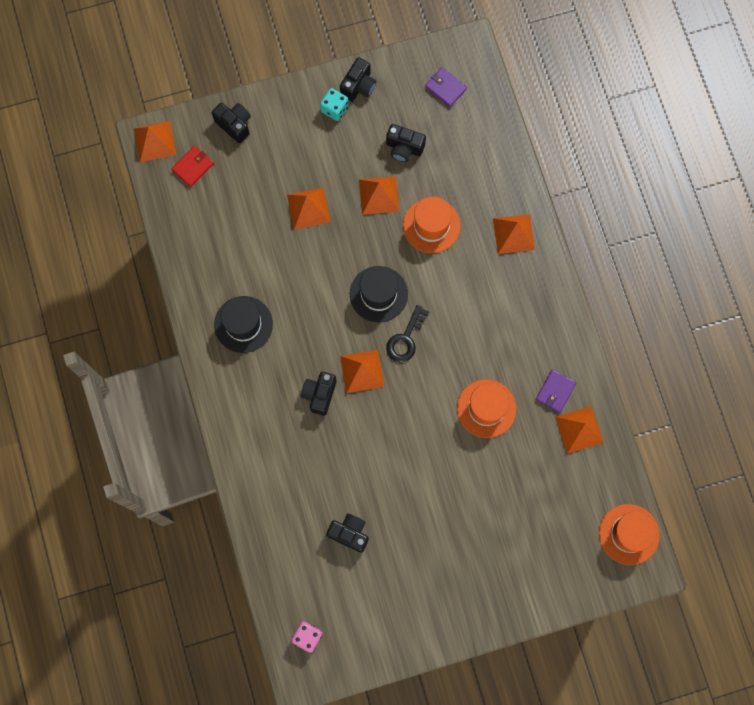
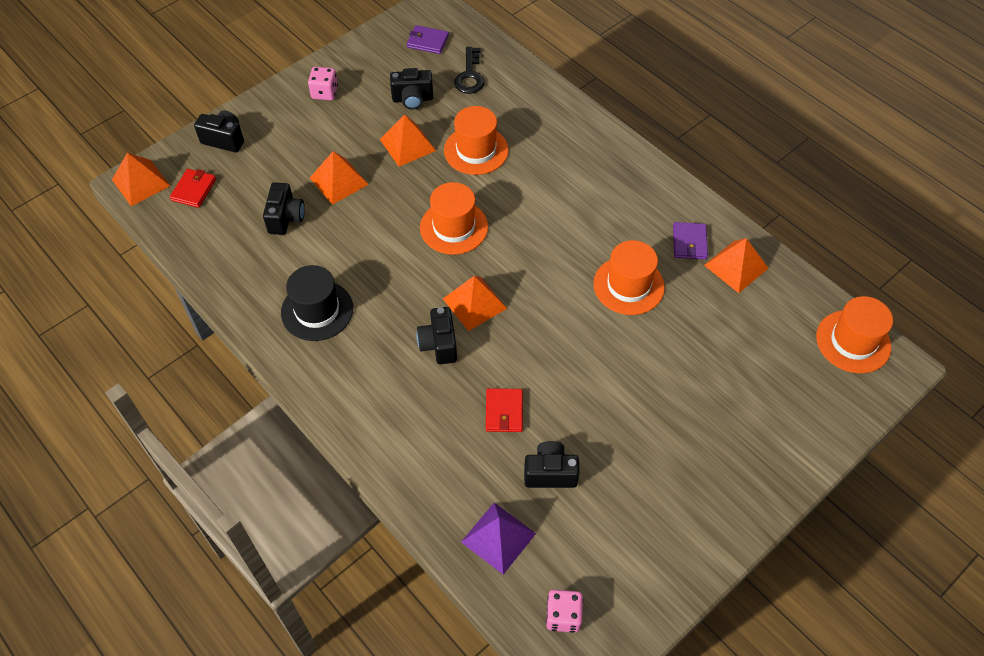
camera: 25 degrees left, 20 degrees down
turquoise dice [320,88,349,121] -> pink dice [308,67,338,100]
black camera [340,57,376,102] -> black camera moved to [263,182,305,235]
black hat [350,266,408,322] -> orange hat [420,182,488,255]
black key [386,305,429,362] -> black key moved to [454,47,485,94]
orange pyramid [493,214,535,254] -> none
none -> purple pyramid [461,503,536,574]
none -> red wallet [486,388,523,432]

